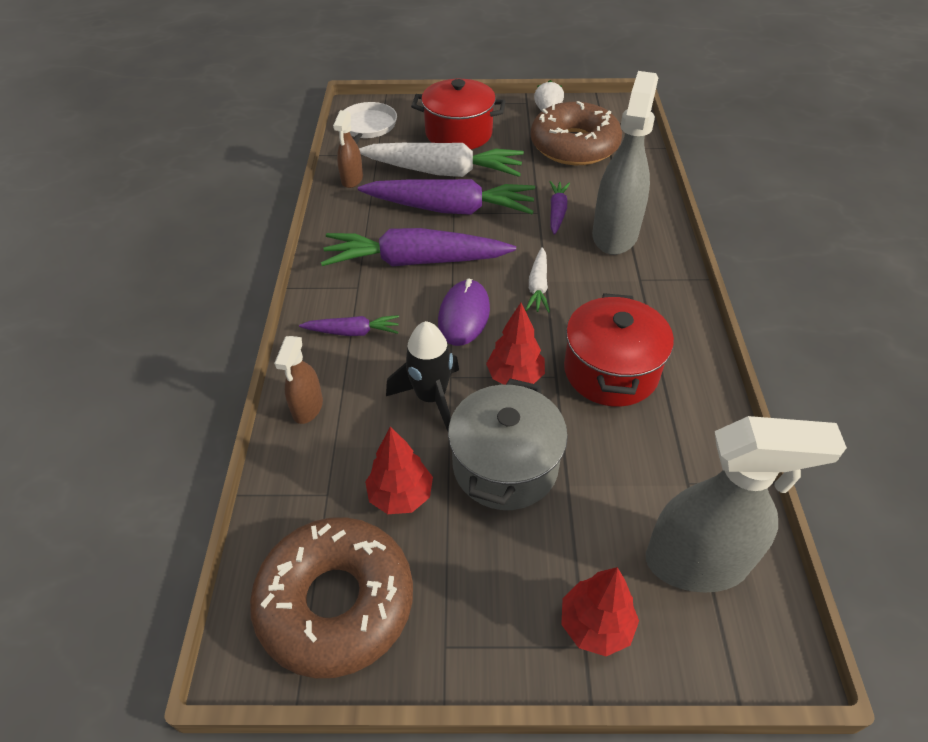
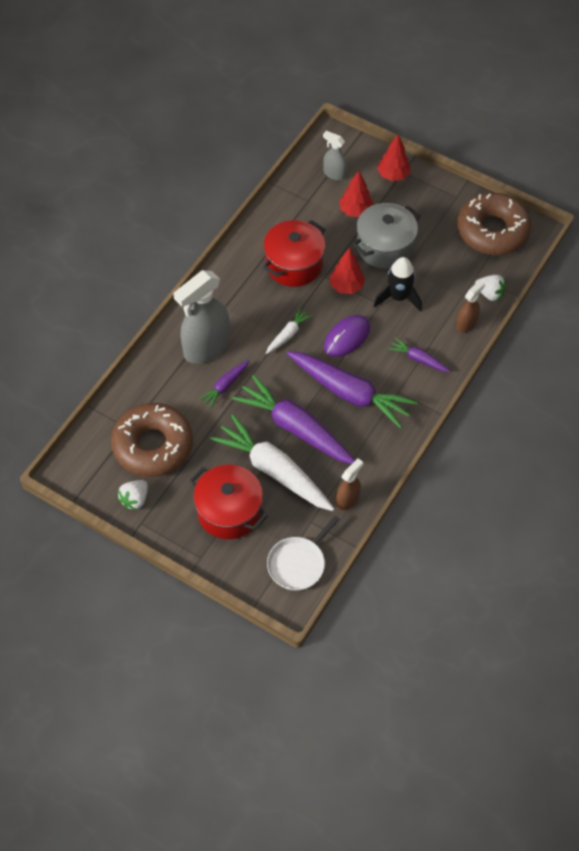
camera: 150 degrees left, 10 degrees up
red tree [365,426,433,514] -> red tree moved to [339,171,374,217]
grey spray bottle [646,416,847,593] -> grey spray bottle [323,131,347,180], size x0.51
none -> white strawberry [475,275,506,301]

